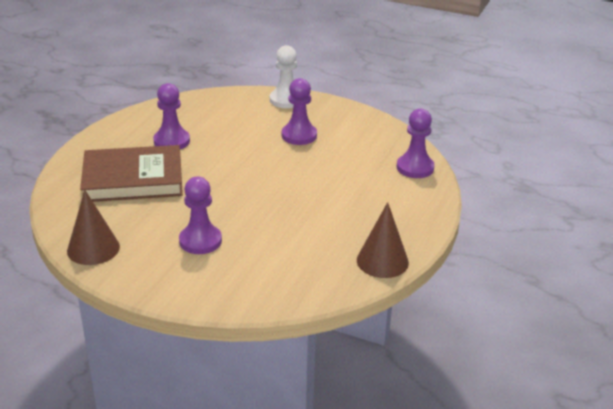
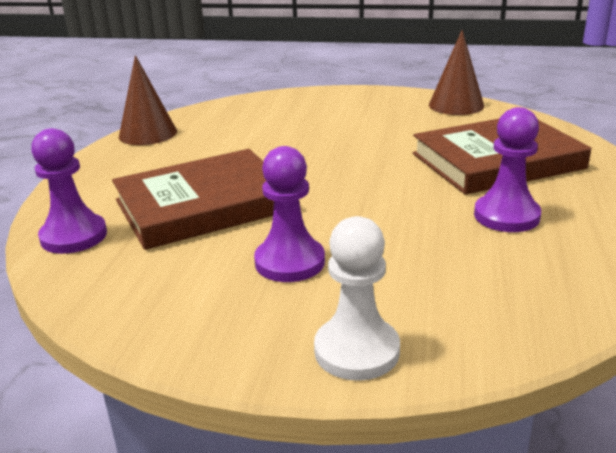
camera: 170 degrees right, 5 degrees down
purple pawn [179,177,222,254] -> none
none -> brown book [112,149,274,250]

